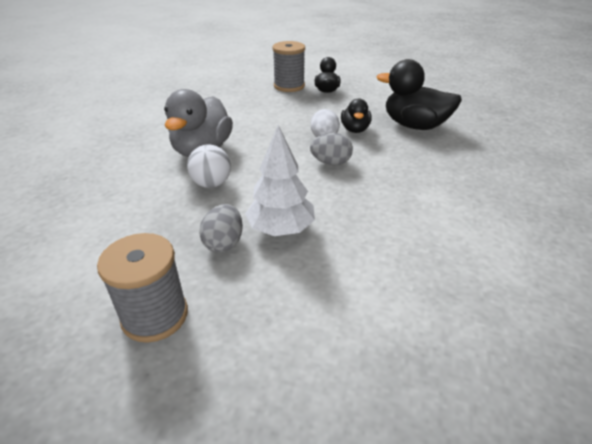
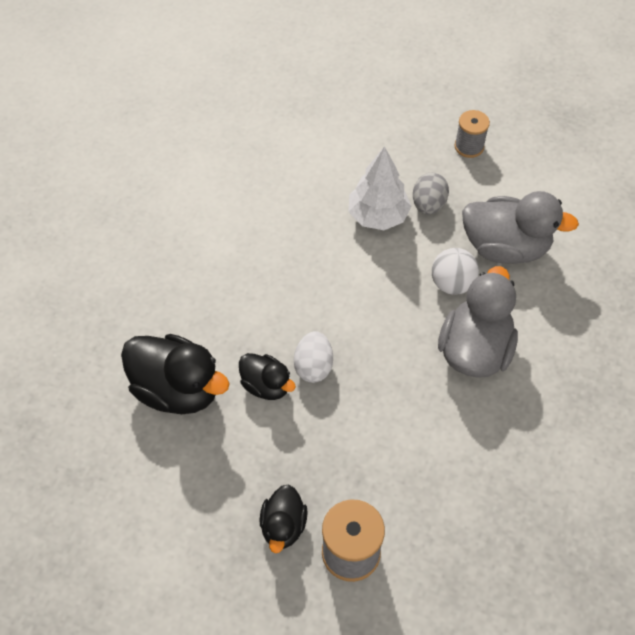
camera: 175 degrees left, 20 degrees up
grey spool [97,233,188,343] -> grey spool [454,110,490,158], size x0.65
grey egg [310,133,353,165] -> none
black duck [341,98,372,133] -> black duck turned 120 degrees clockwise [239,353,296,400]
none -> grey duck [462,191,579,264]

